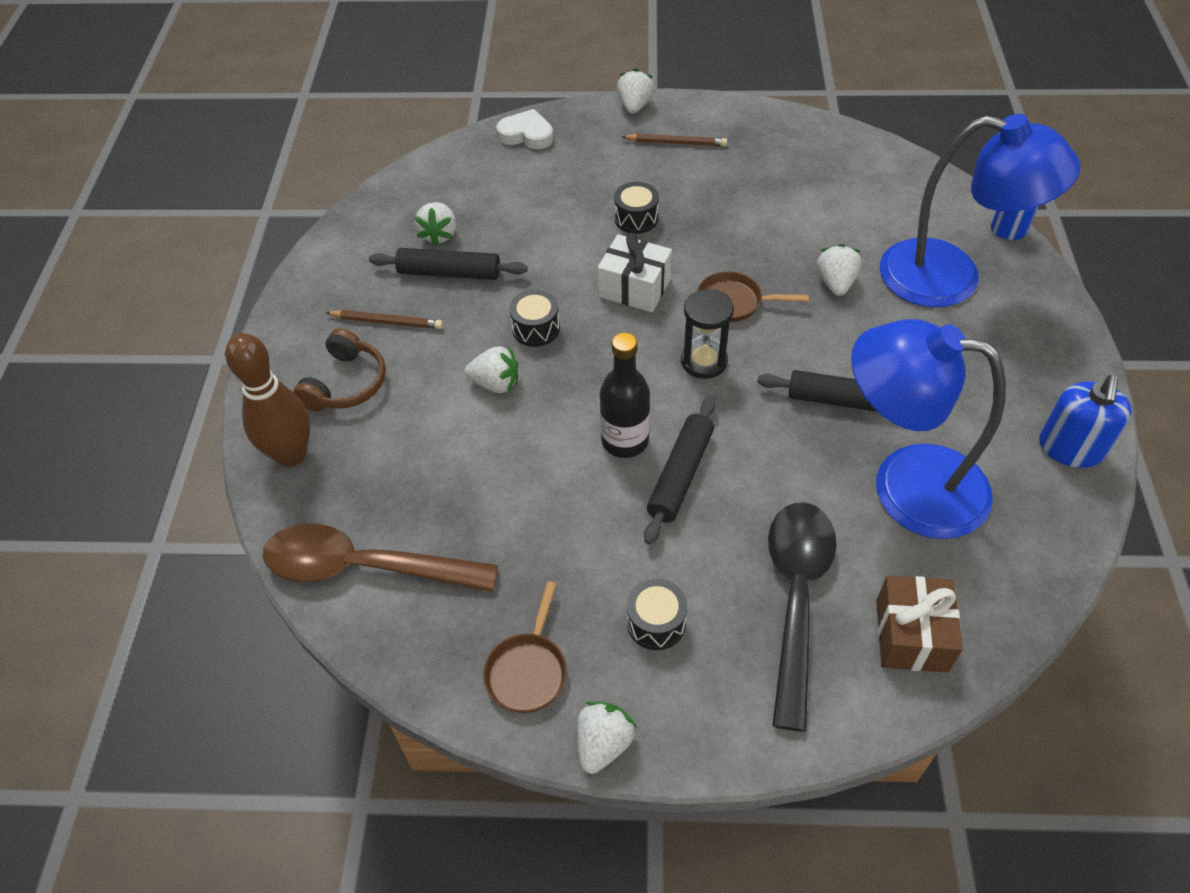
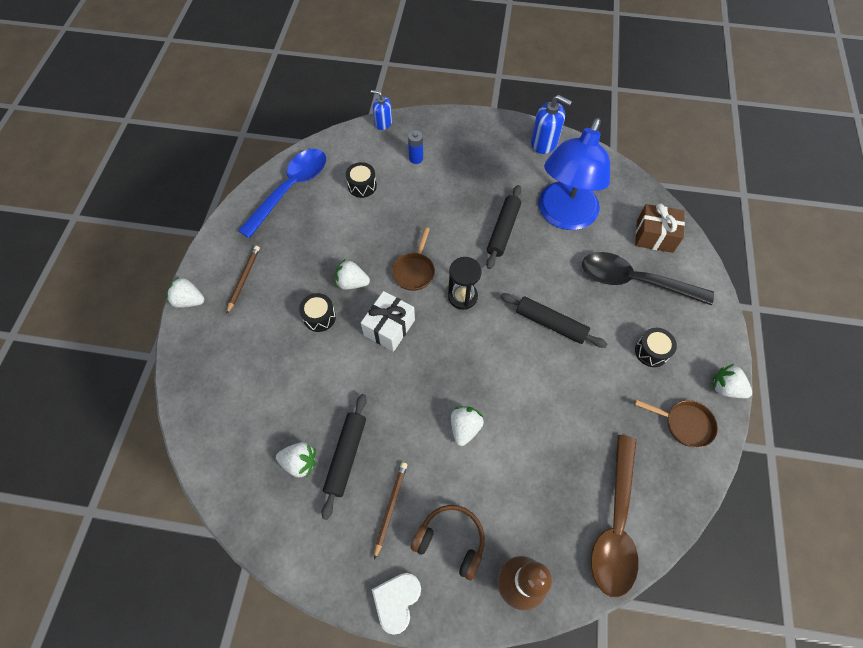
camera: 85 degrees left, 10 degrees up
white heart [496,109,553,149] -> white heart moved to [372,573,421,635]
black drum [509,290,560,347] -> black drum moved to [346,162,377,198]
black bottle [600,333,650,458] -> none
white strawberry [817,244,861,296] -> white strawberry moved to [335,259,370,290]
blue lamp [880,114,1081,308] -> blue battery [408,130,423,164]
none -> blue spoon [238,149,326,238]

